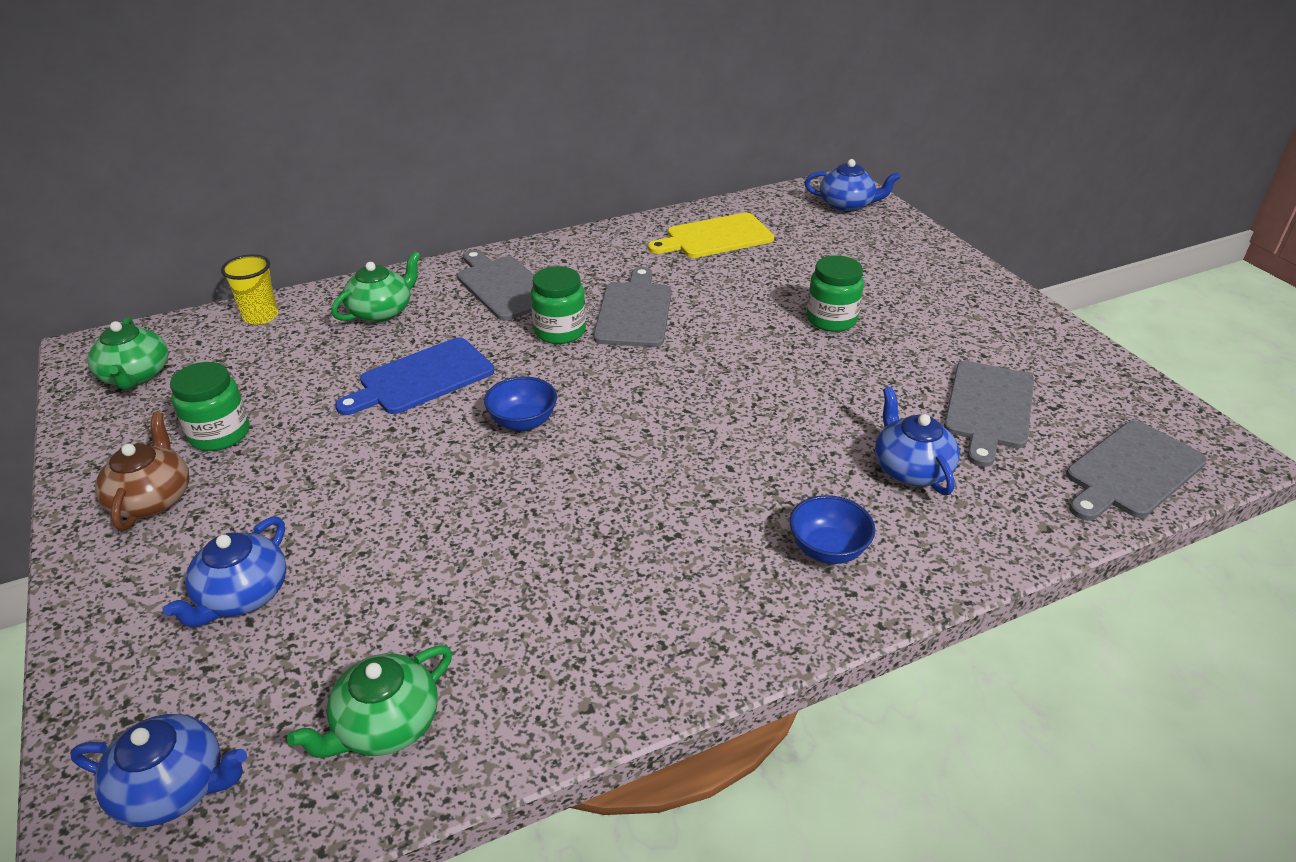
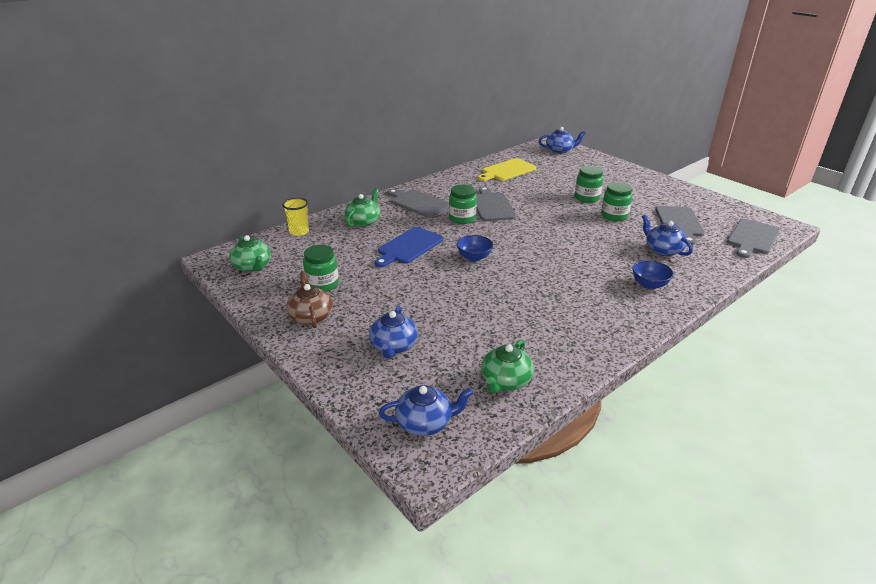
camera: 15 degrees left, 5 degrees down
none -> green jar [601,182,632,221]

